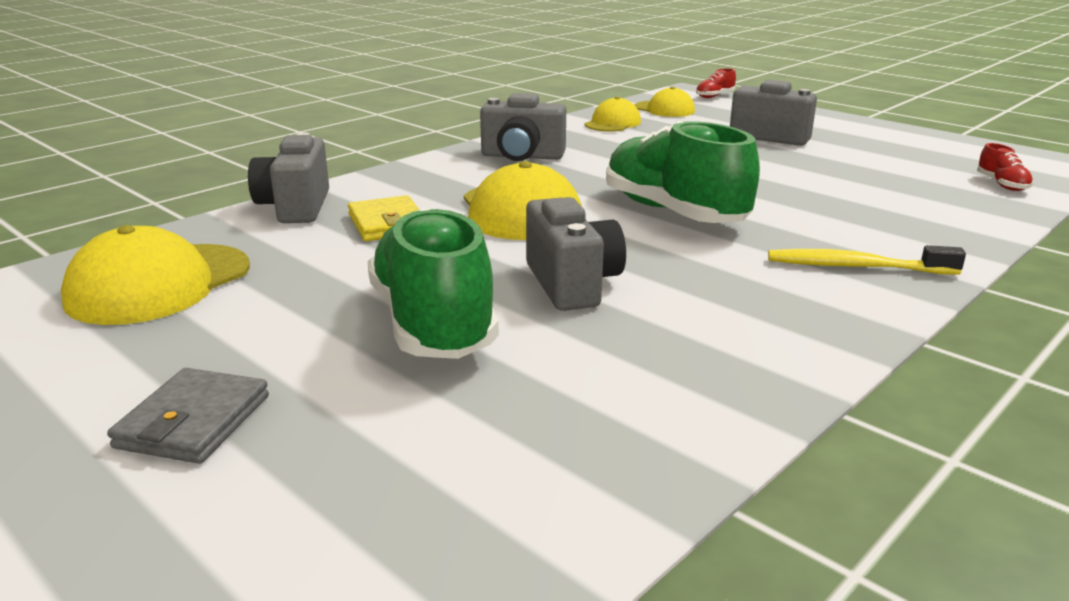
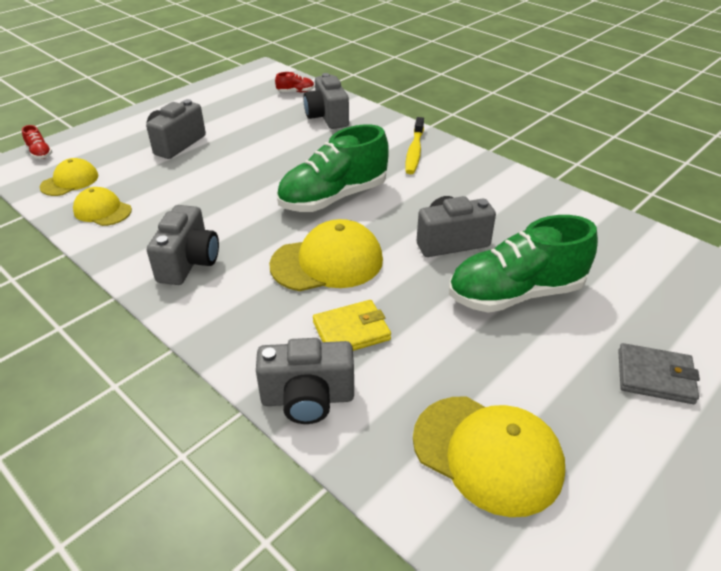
camera: 90 degrees left, 15 degrees up
none -> grey camera [303,73,349,129]

